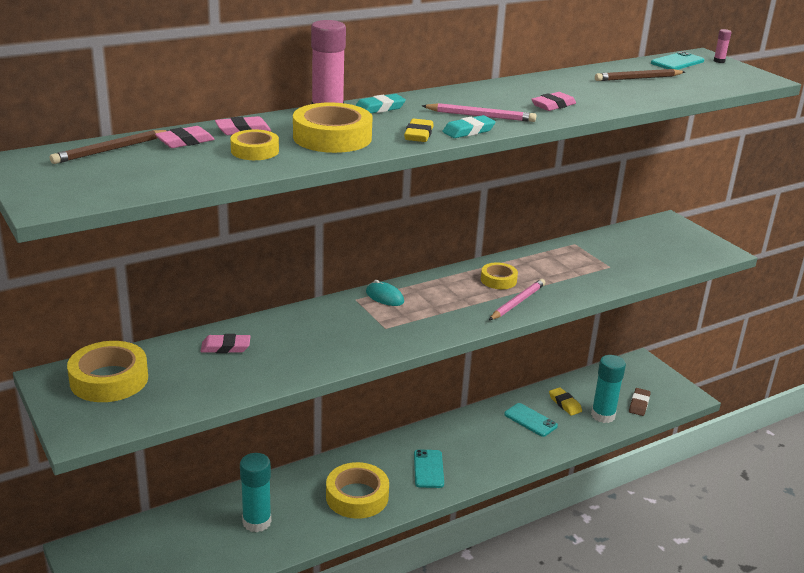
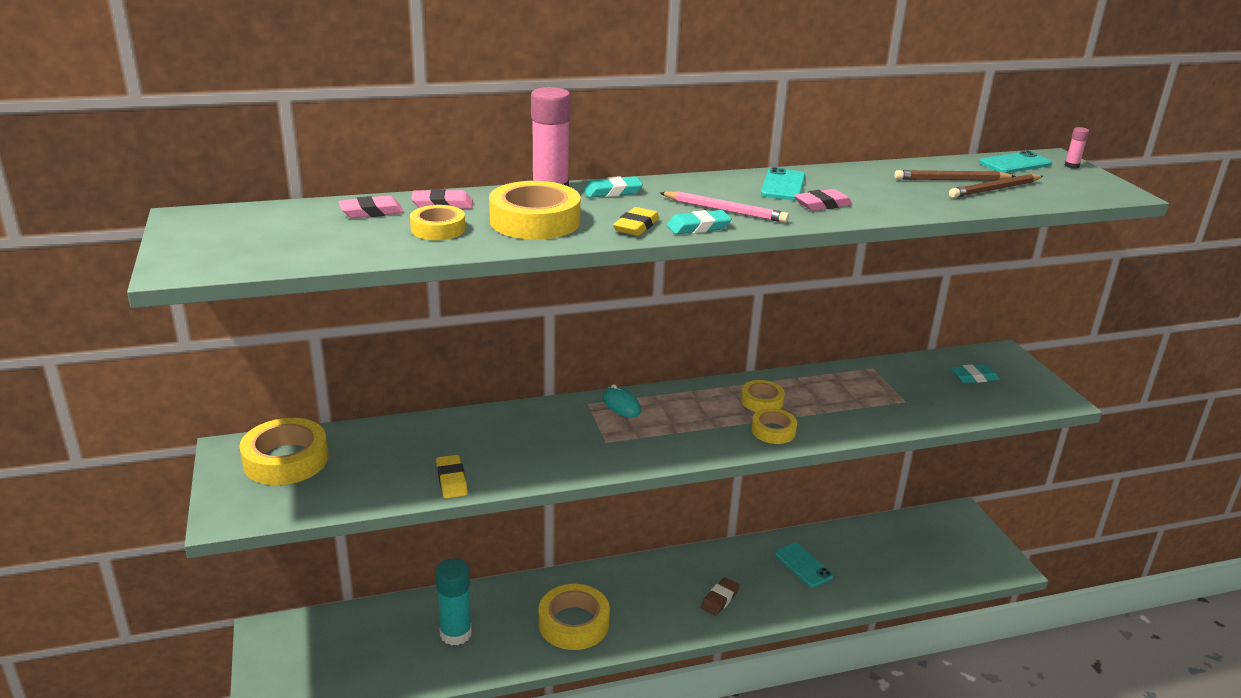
camera: 15 degrees right, 0 degrees up
brown pencil [50,130,169,164] -> brown pencil moved to [949,174,1043,198]
pink eraser [200,334,250,353] -> none
turquoise phone [414,449,444,488] -> turquoise phone moved to [761,167,806,200]
pink pencil [489,279,546,320] -> yellow tape [751,408,797,444]
yellow eraser [549,387,582,416] -> yellow eraser moved to [436,455,468,499]
turquoise glue stick [591,355,626,423] -> none
brown eraser [629,388,651,416] -> brown eraser moved to [700,577,740,616]
none -> turquoise eraser [950,364,1000,383]

